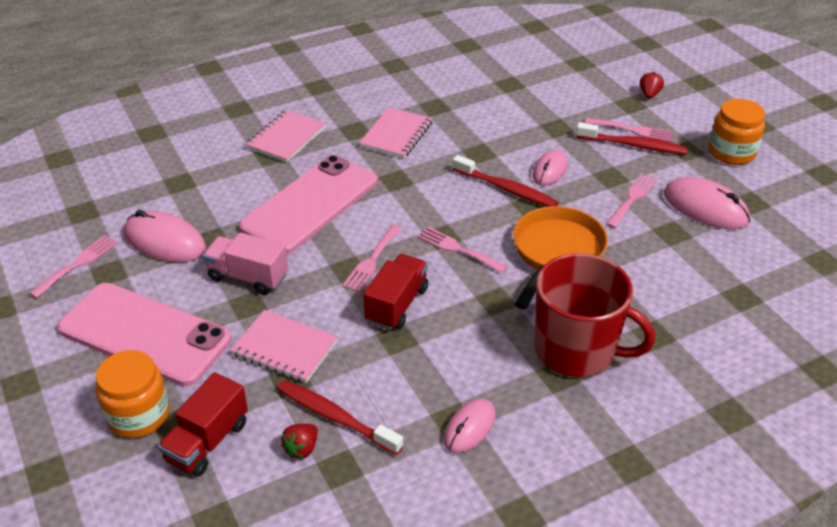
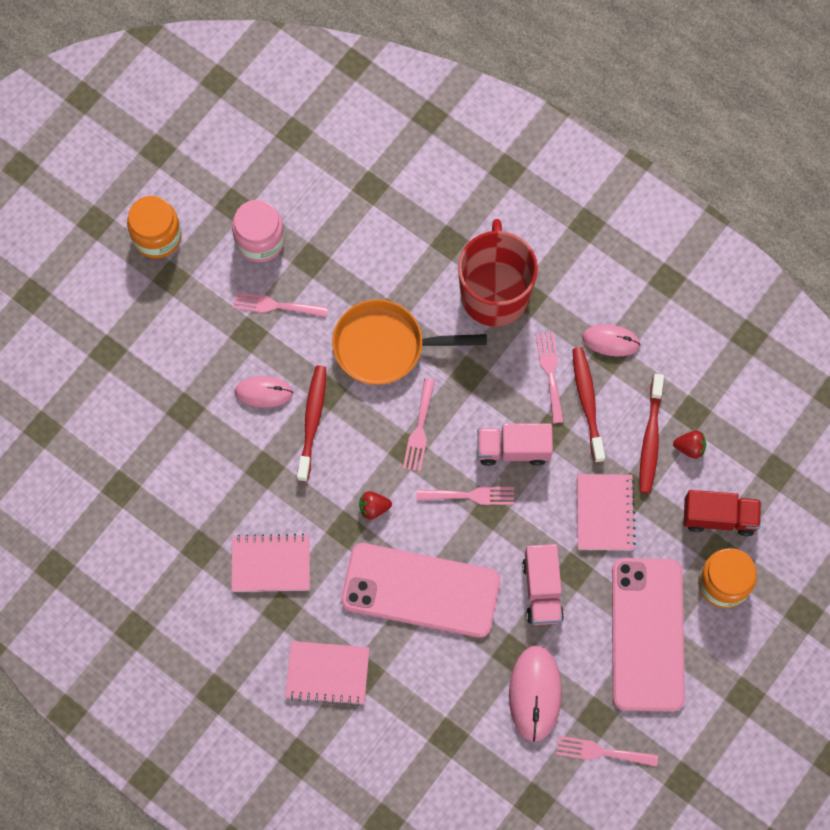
camera: 115 degrees left, 30 degrees up
red truck [363,254,428,330] -> pink truck [477,423,553,466]
red toothbrush [576,122,688,155] -> red toothbrush moved to [572,347,605,463]
pink fork [585,118,673,142] -> pink fork moved to [536,332,564,423]
red strawberry [640,72,664,99] -> red strawberry moved to [359,491,392,520]
pink mouse [663,177,750,229] -> pink jar [232,200,285,263]

